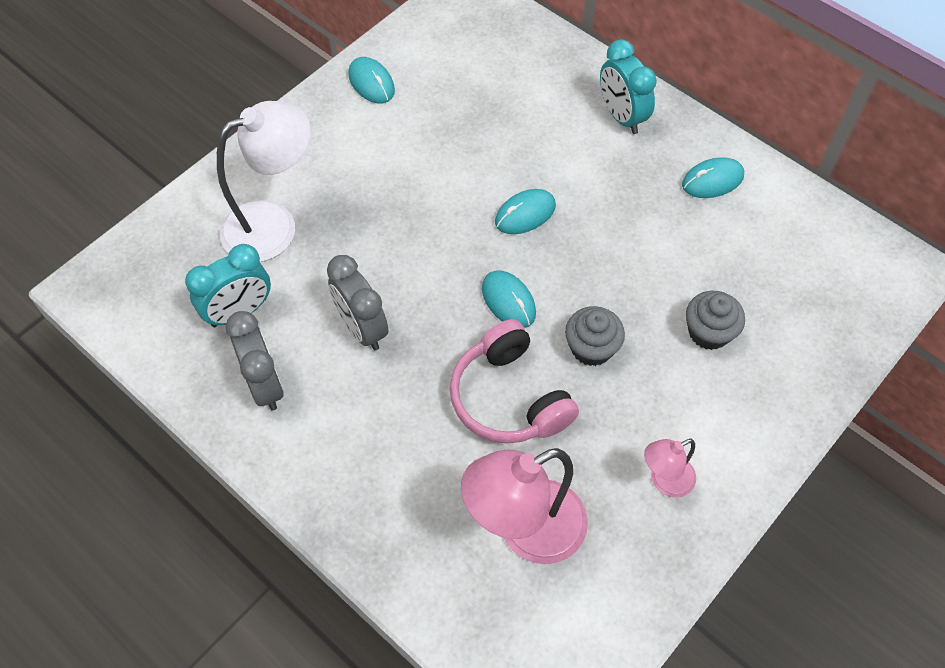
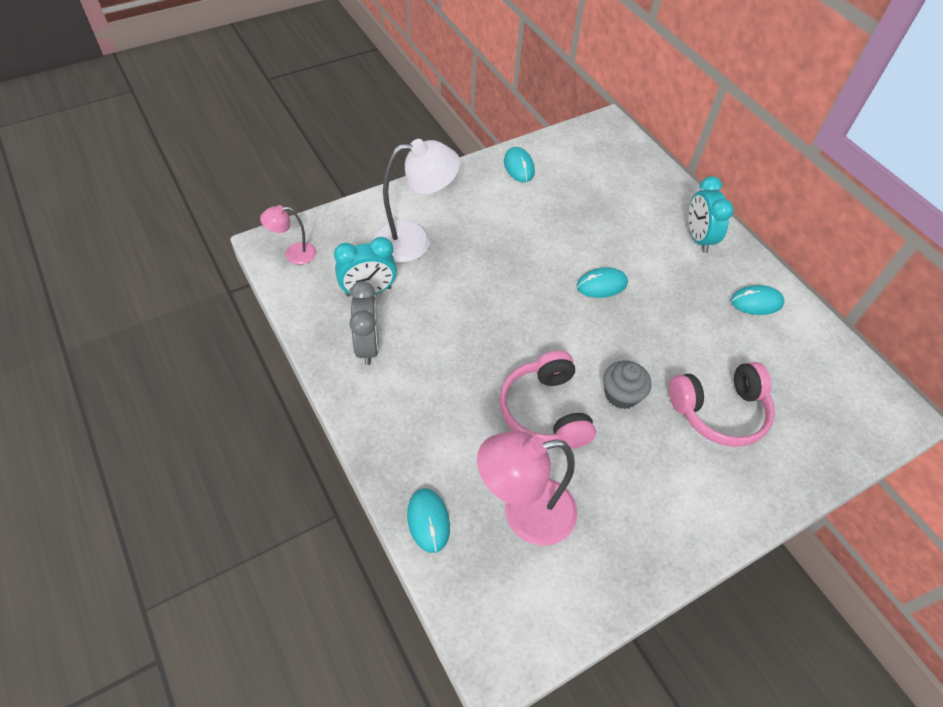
camera: 15 degrees right, 5 degrees down
grey clock [327,255,388,350] -> none
turquoise mouse [482,271,536,328] -> turquoise mouse moved to [407,488,450,553]
pink lamp [644,439,696,498] -> pink lamp moved to [260,205,316,265]
grey cupcake [686,291,745,350] -> pink headphones [669,362,775,447]

